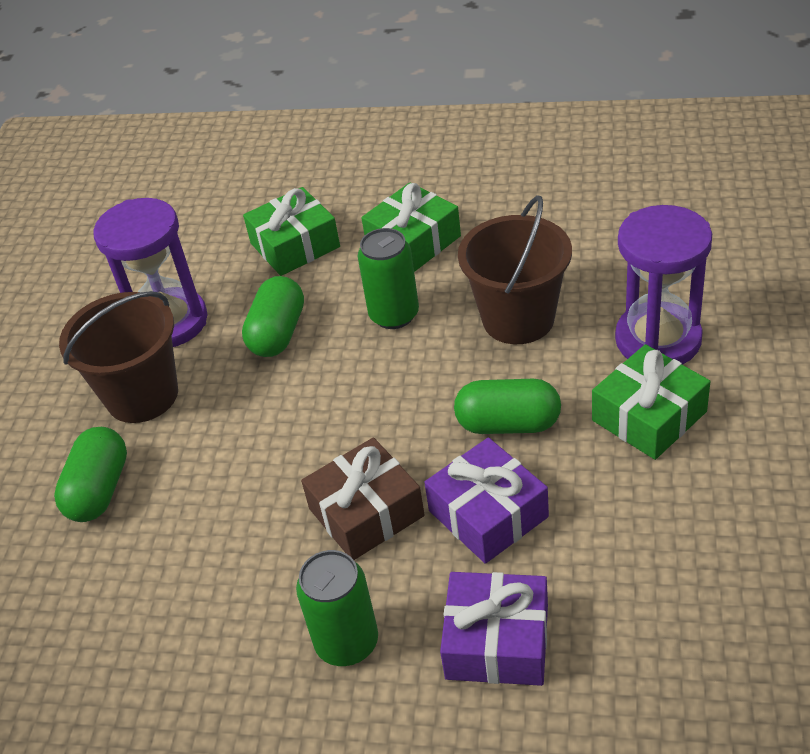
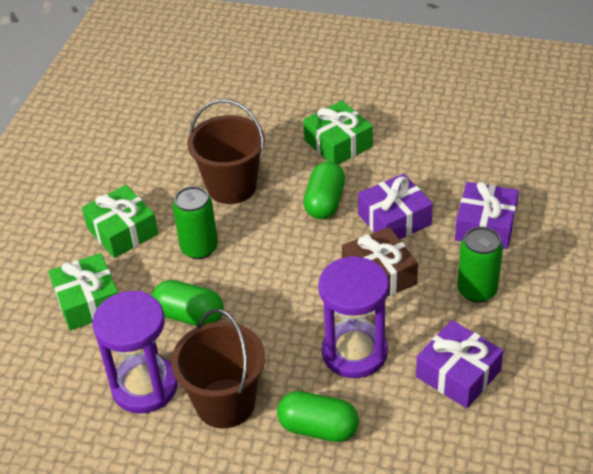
camera: 85 degrees left, 0 degrees up
purple hourglass [615,205,712,365] -> purple hourglass moved to [318,256,389,378]
none -> purple gift [416,320,504,408]

